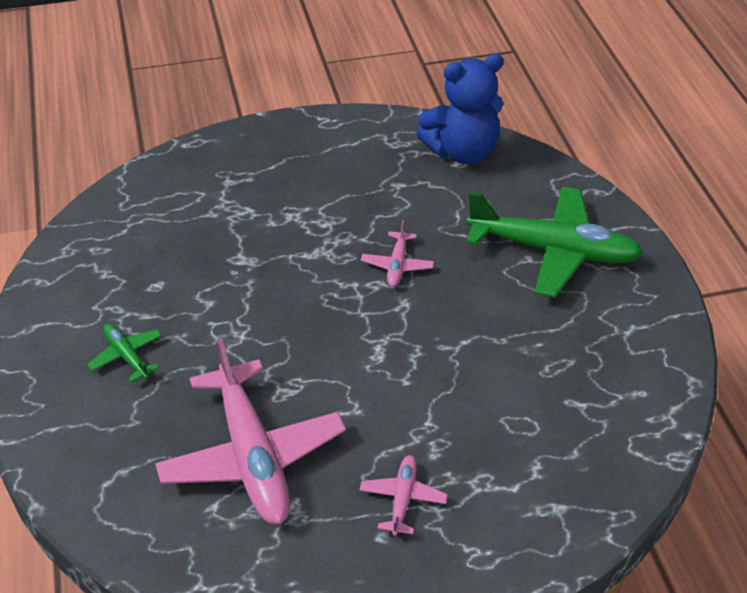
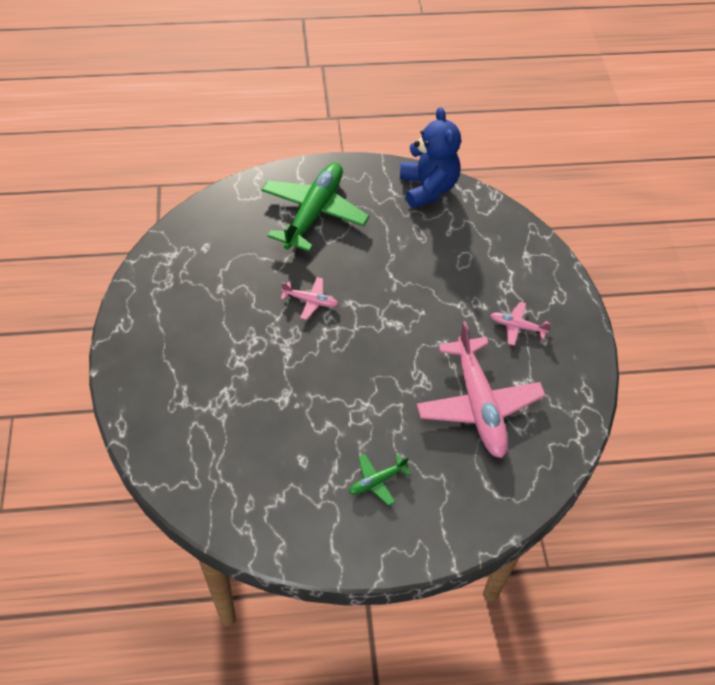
camera: 85 degrees left, 10 degrees up
pink plane [155,338,346,525] -> pink plane turned 90 degrees clockwise [417,321,545,458]
blue teddy bear [417,53,504,164] -> blue teddy bear moved to [400,107,461,208]

